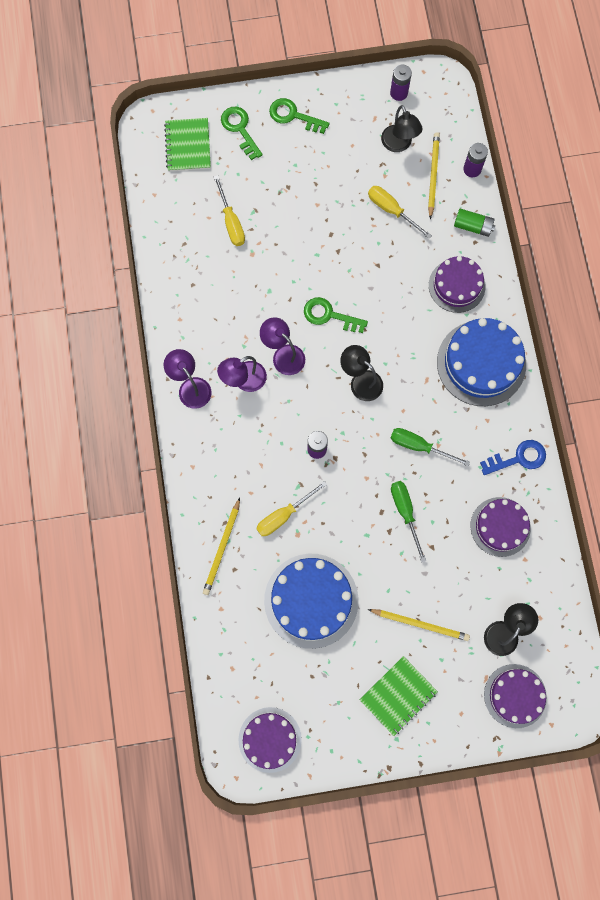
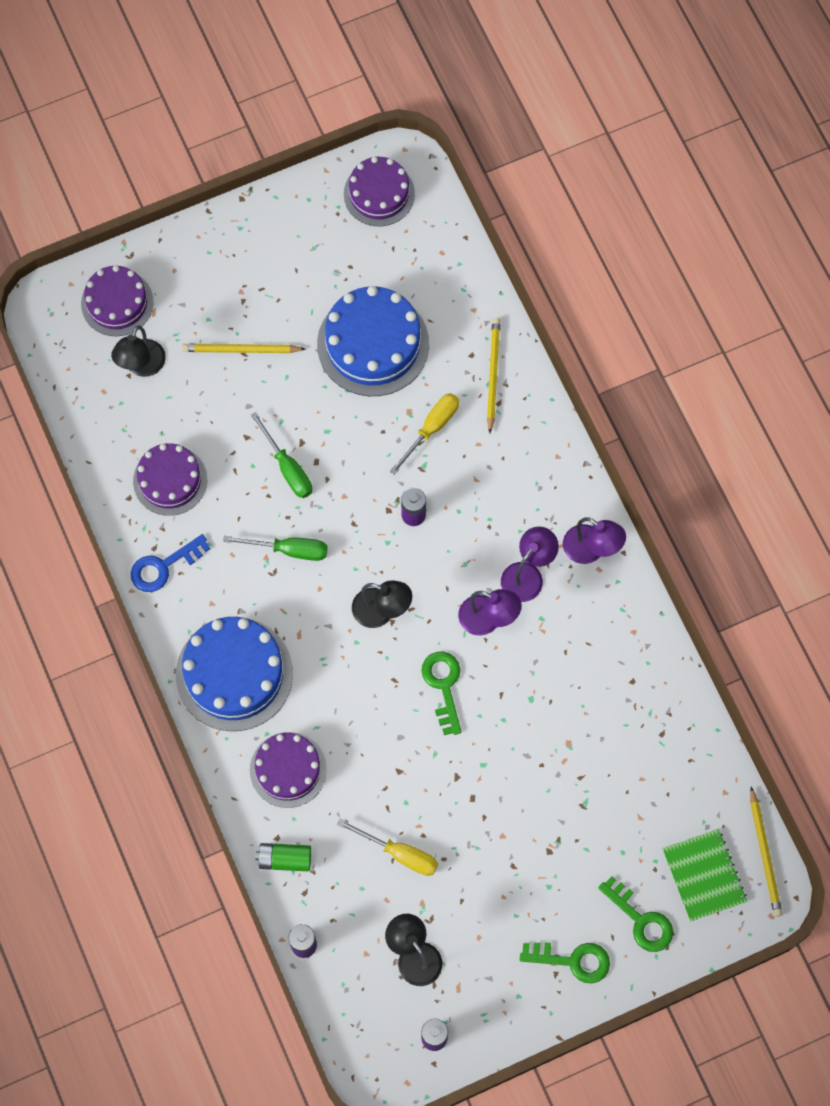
camera: 165 degrees right, 5 degrees down
yellow screwdriver [214,175,245,246] -> none
green key [304,297,368,333] -> green key turned 105 degrees counterclockwise [421,651,461,735]
green notebook [360,656,438,736] -> none
yellow pencil [428,133,440,219] -> yellow pencil moved to [750,787,782,917]

